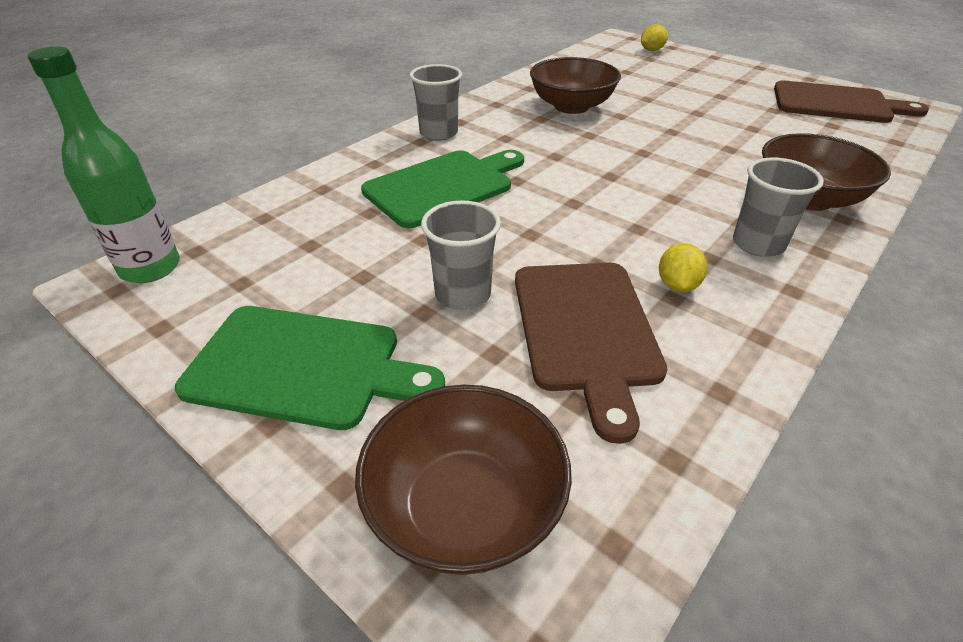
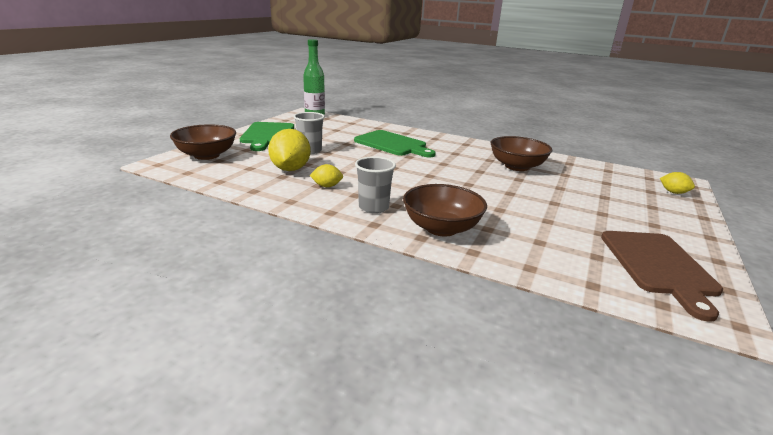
camera: 75 degrees right, 15 degrees down
grey cup [410,64,462,141] -> none
brown cutting board [515,263,667,444] -> yellow lemon [268,129,311,171]

